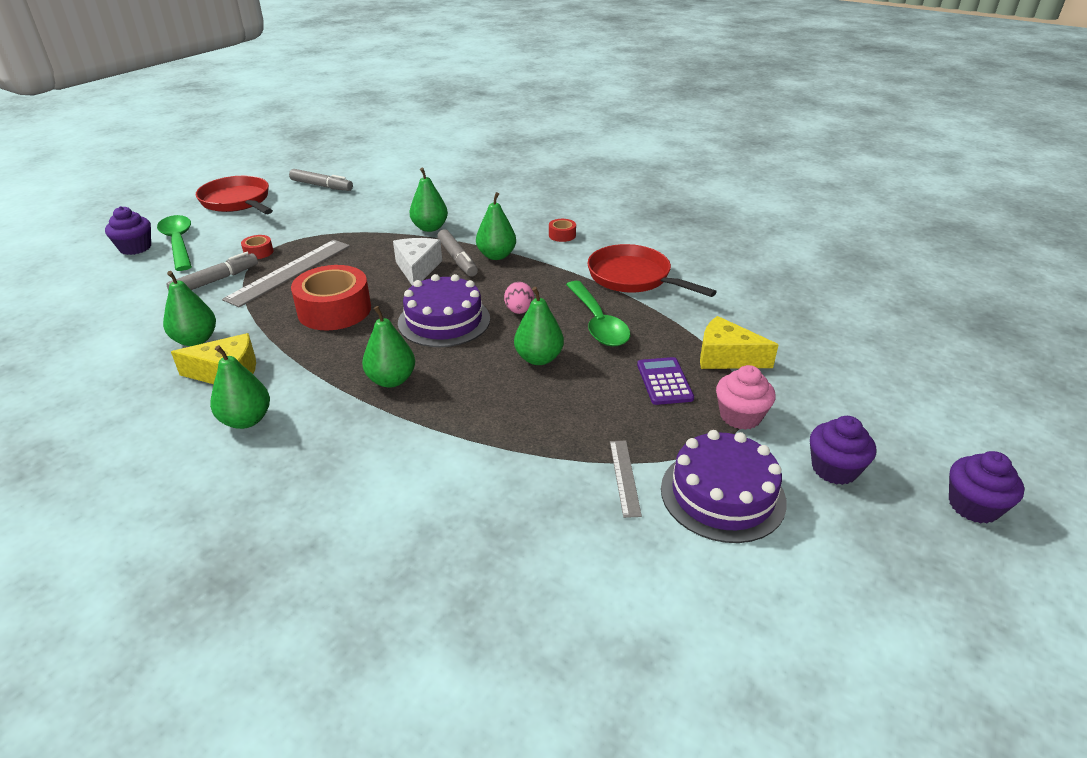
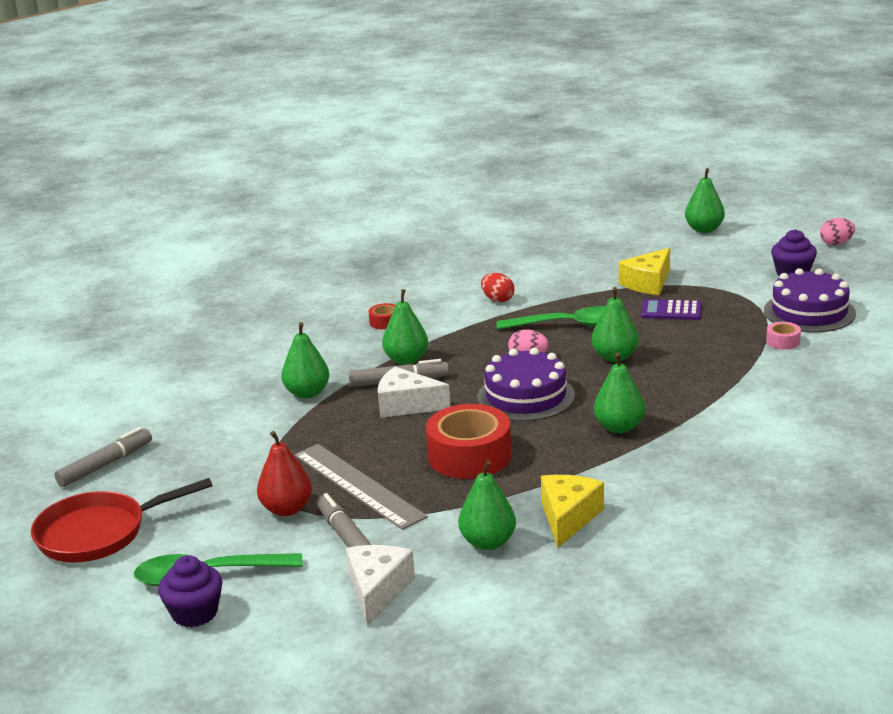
camera: 70 degrees left, 10 degrees down
green pear [210,345,270,429] -> green pear moved to [685,168,725,233]
red tape [241,235,274,259] -> red pear [257,431,312,516]
red pan [587,244,717,297] -> red egg [481,273,514,302]
grey ruler [610,441,642,518] -> pink tape [766,322,801,350]
pink cupcake [716,365,776,430] -> none
purple cupcake [949,451,1025,523] -> pink egg [820,218,855,245]
none -> white cheese [346,545,415,626]

